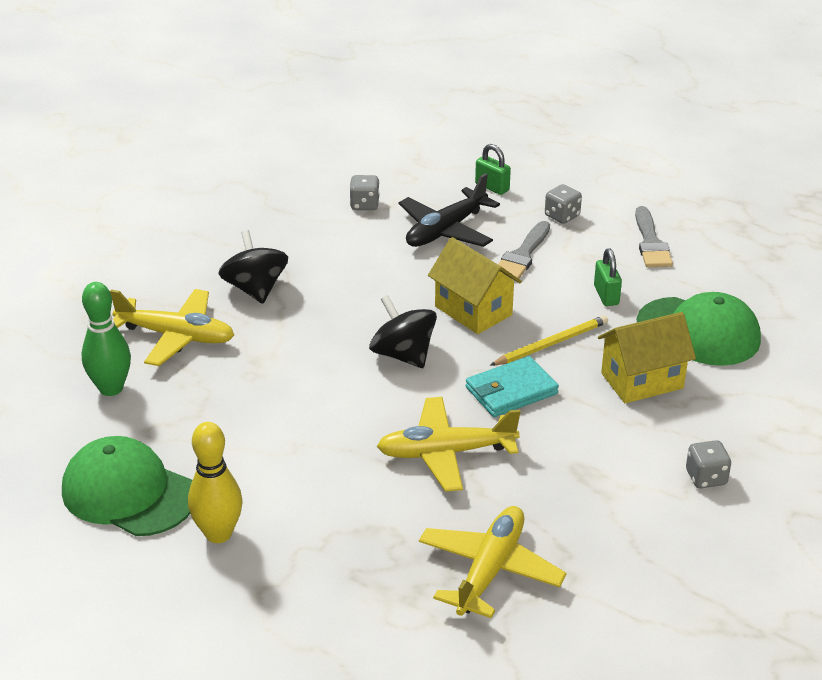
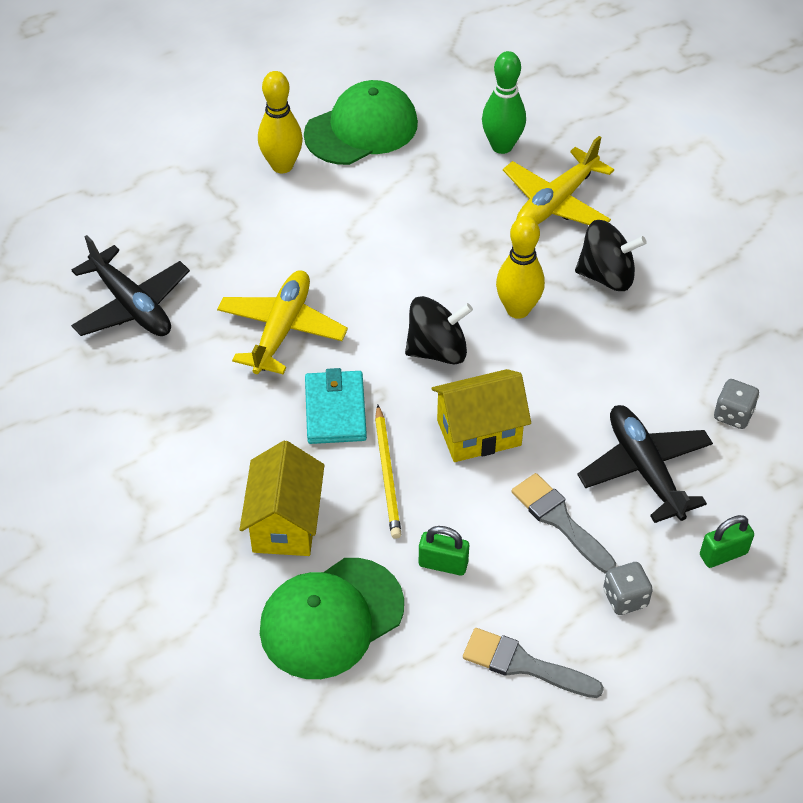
camera: 115 degrees right, 15 degrees up
yellow plane [419,506,567,618] -> black plane [71,235,190,336]
grey dice [686,440,731,488] -> none
none -> yellow bowling pin [496,216,545,319]

